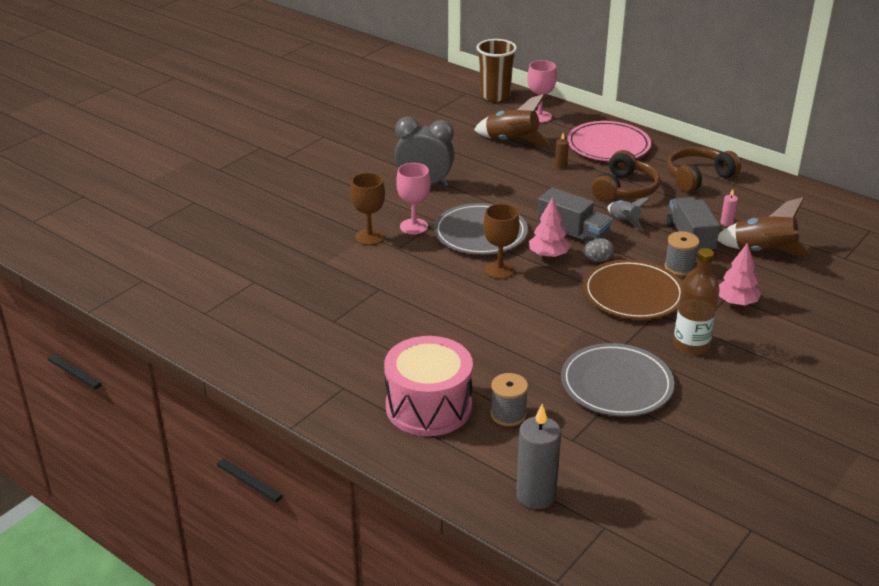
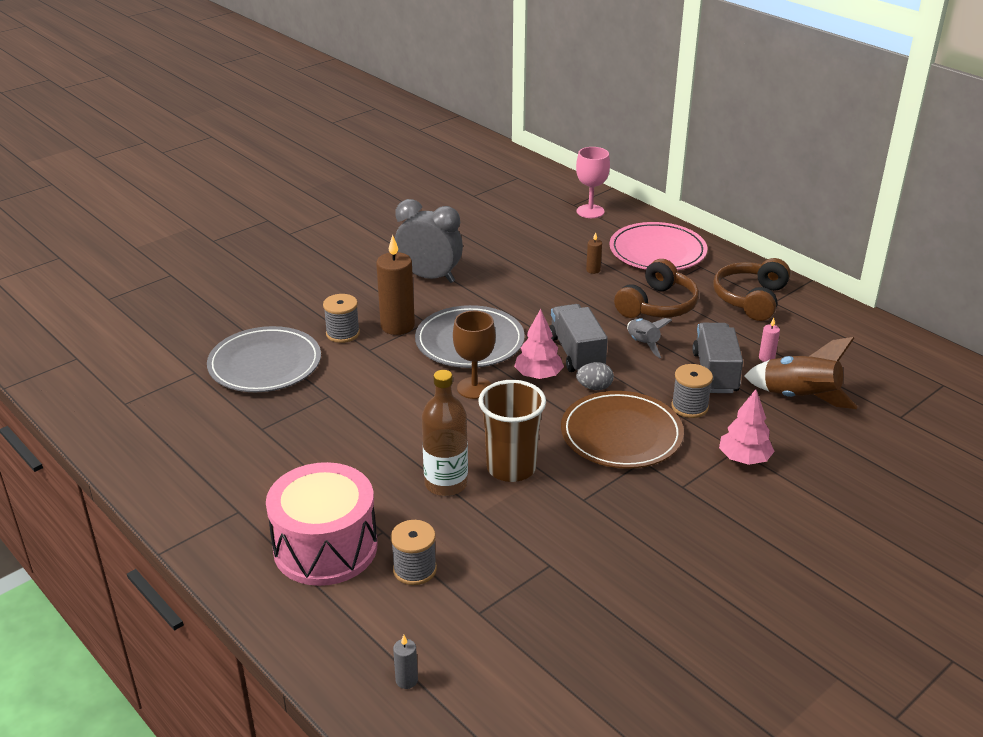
camera: 10 degrees right, 0 degrees up
brown goblet [350,173,385,245] -> grey spool [323,294,360,343]
pink goblet [396,163,431,234] -> brown candle [376,235,415,335]
brown rocket [474,94,551,145] -> none
brown cup [477,39,517,102] -> brown cup moved to [478,380,546,482]
grey candle [516,404,561,509] -> grey candle [393,635,418,689], size x0.45
grey truck [537,187,612,246] -> grey truck turned 150 degrees counterclockwise [549,304,608,372]
grey plate [561,343,674,417] -> grey plate moved to [207,326,321,392]
brown headphones [667,147,741,192] -> brown headphones turned 45 degrees counterclockwise [713,258,791,321]
brown bottle [673,248,720,355] -> brown bottle moved to [422,370,468,496]

